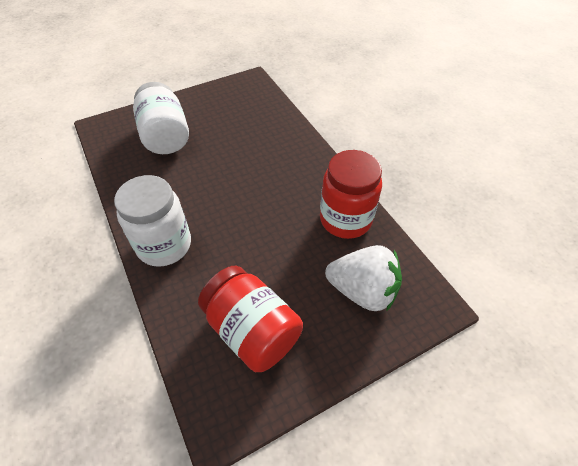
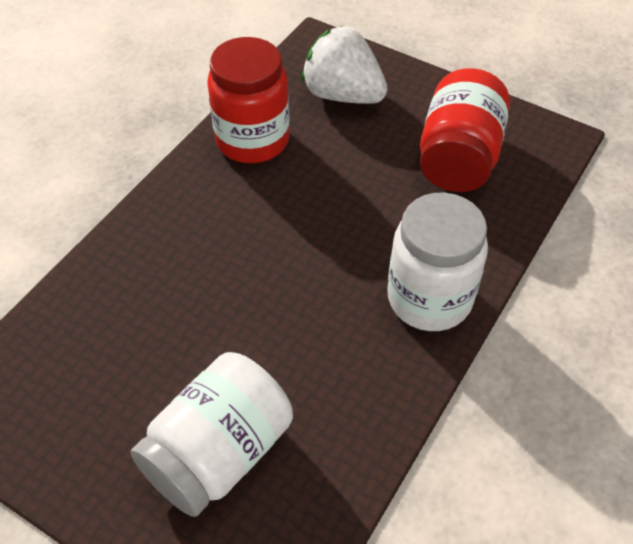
camera: 120 degrees left, 0 degrees up
white strawberry [325,245,402,311] -> white strawberry turned 45 degrees counterclockwise [302,26,388,104]

